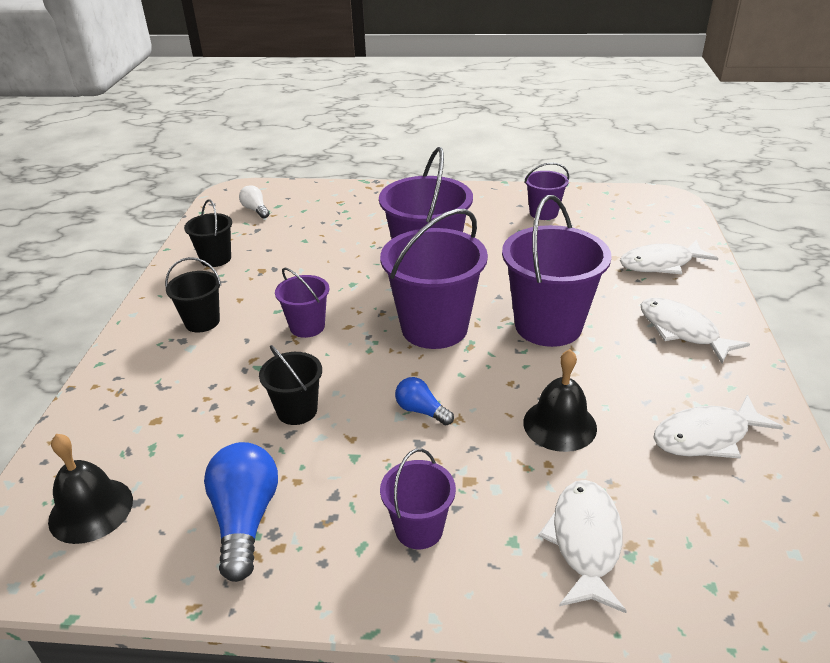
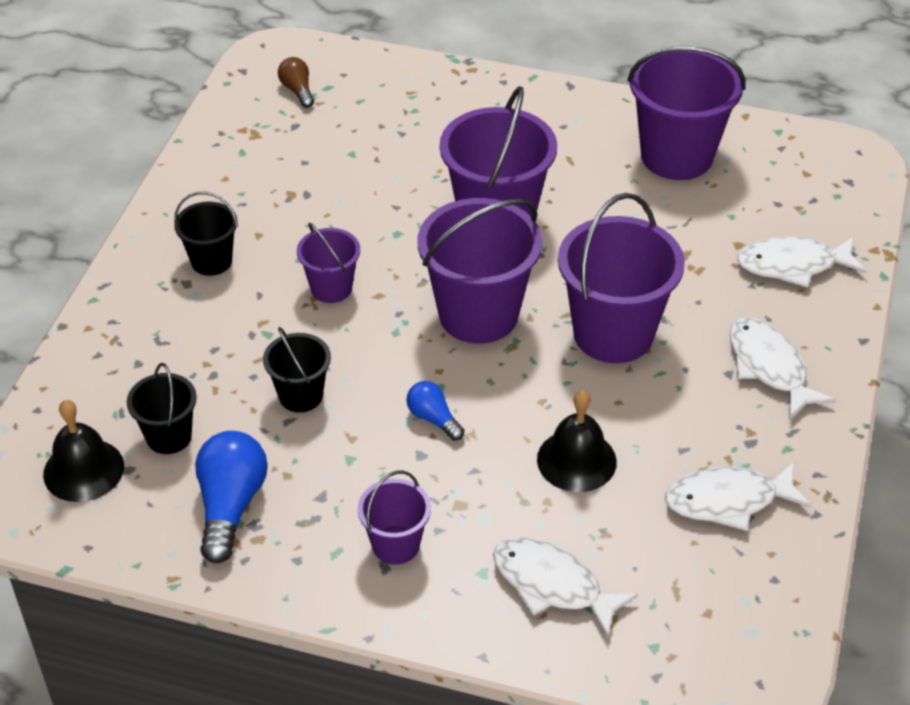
camera: 10 degrees right, 10 degrees up
black bucket [184,199,232,267] -> black bucket moved to [127,363,197,454]
white light bulb [239,185,270,218] -> brown light bulb [278,57,314,108]
purple bucket [524,162,569,220] -> purple bucket [627,46,745,180], size x1.89
white fish [538,480,627,613] -> white fish turned 75 degrees counterclockwise [493,537,638,638]

